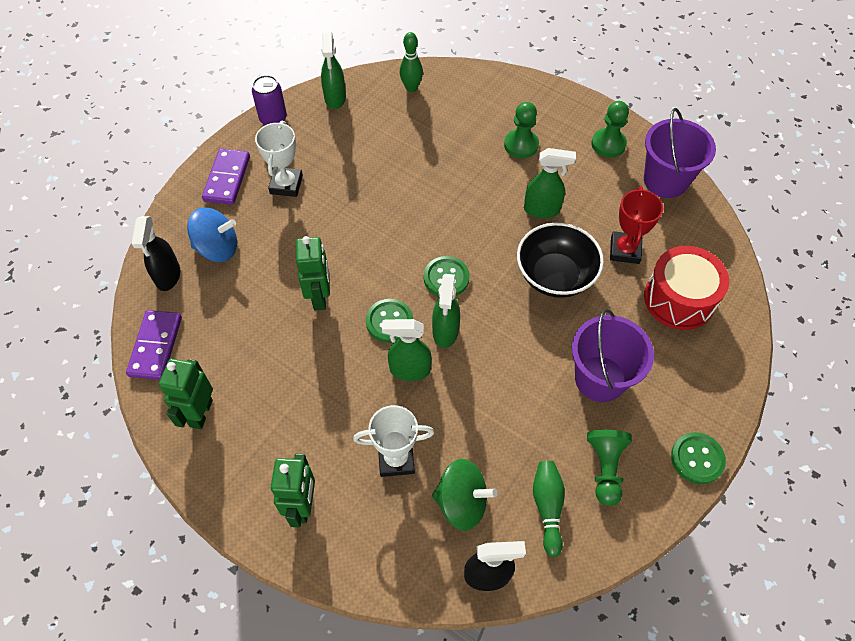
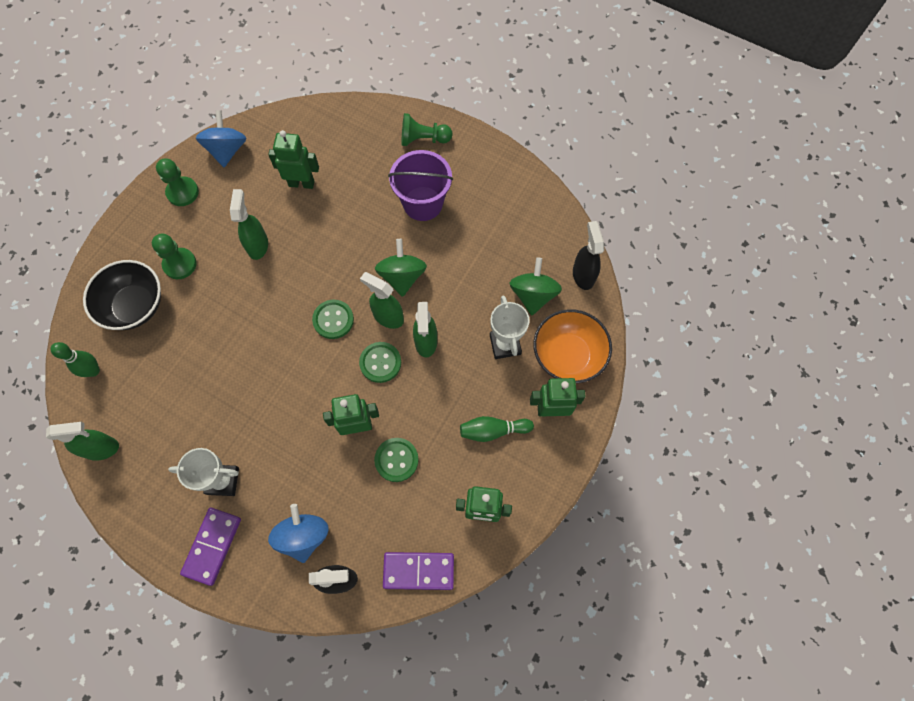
camera: 95 degrees left, 10 degrees up
purple domino [202,149,250,205] -> purple domino turned 75 degrees counterclockwise [180,508,241,586]
purple can [252,75,287,125] -> none
green spray bottle [432,274,460,348] -> green spray bottle turned 150 degrees counterclockwise [360,272,404,329]
black bowl [517,223,604,298] -> black bowl moved to [83,260,161,330]
green bowling pin [533,461,565,557] -> green bowling pin moved to [460,416,534,442]
green pawn [587,430,632,506] -> green pawn moved to [402,113,452,146]
red trophy [610,186,663,264] -> green robot [268,130,319,189]
purple bucket [644,108,716,198] -> blue spinning top [196,111,246,167]
red drum [644,246,729,330] -> none
green button [671,432,726,484] -> green button moved to [374,438,419,482]
none -> green spinning top [375,239,427,297]
none -> orange bowl [533,309,612,383]

